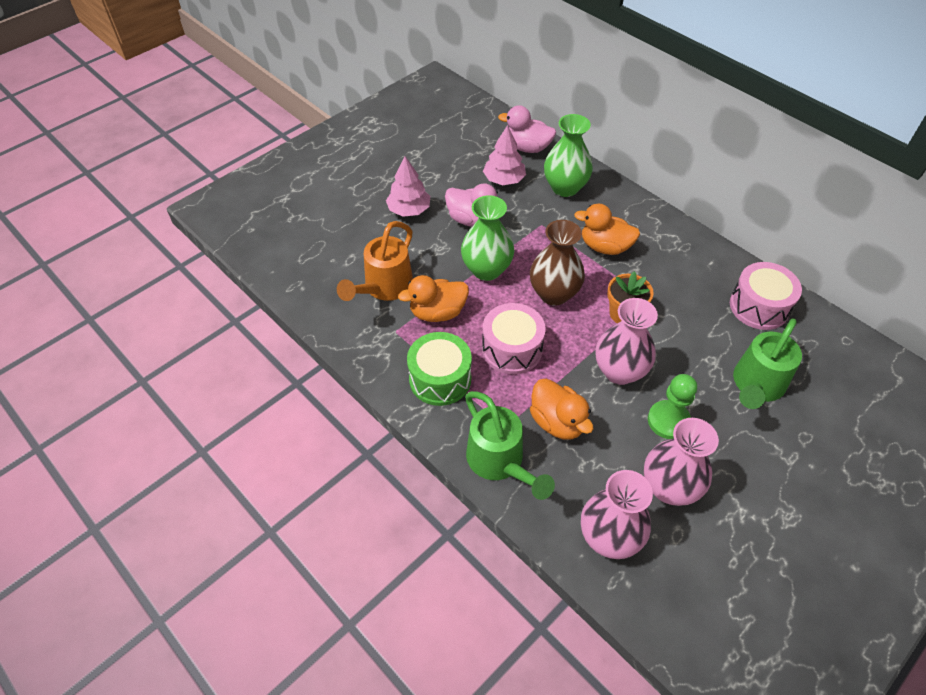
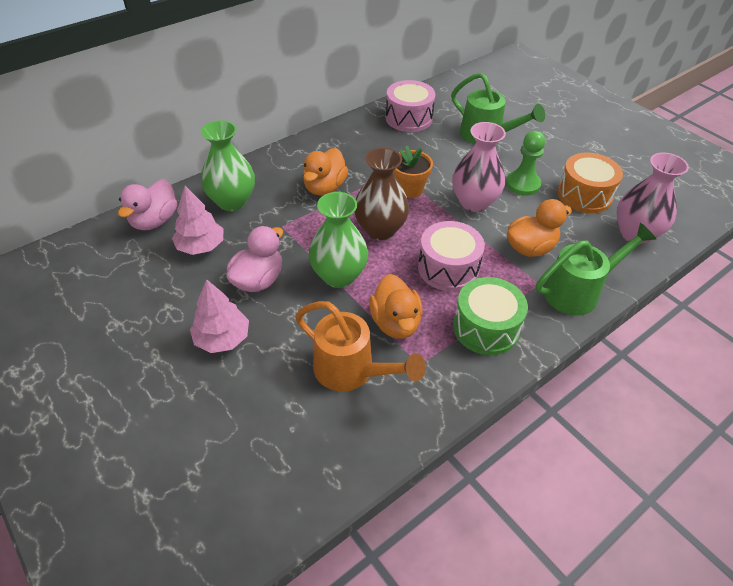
camera: 85 degrees left, 5 degrees down
pink vase [644,418,719,506] -> orange drum [557,153,623,213]

